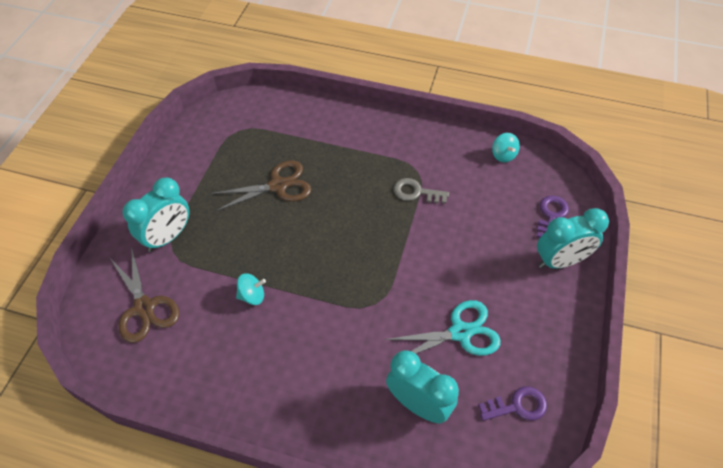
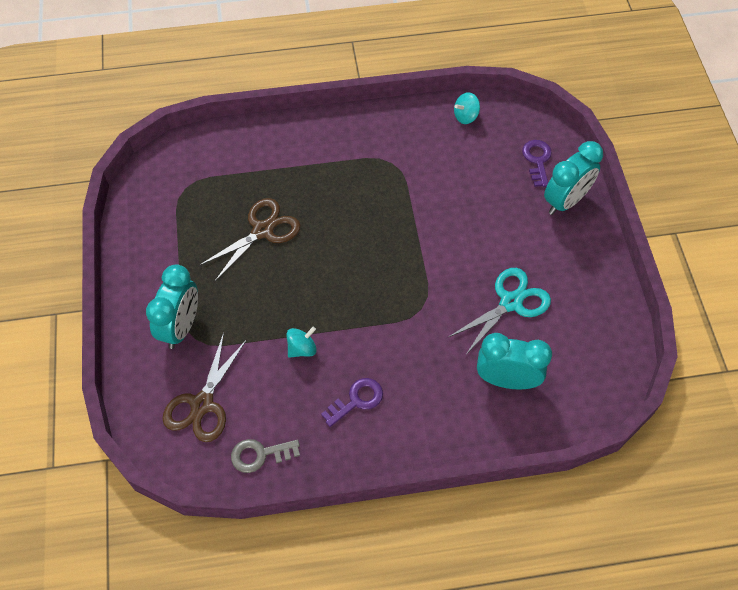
camera: 25 degrees left, 5 degrees up
brown scissors [110,246,179,343] -> brown scissors turned 75 degrees clockwise [162,333,247,442]
grey key [394,178,449,204] -> grey key moved to [231,439,300,473]
purple key [478,386,547,421] -> purple key moved to [321,378,383,427]
turquoise spinning top [492,133,520,162] -> turquoise spinning top turned 105 degrees clockwise [454,92,480,124]

